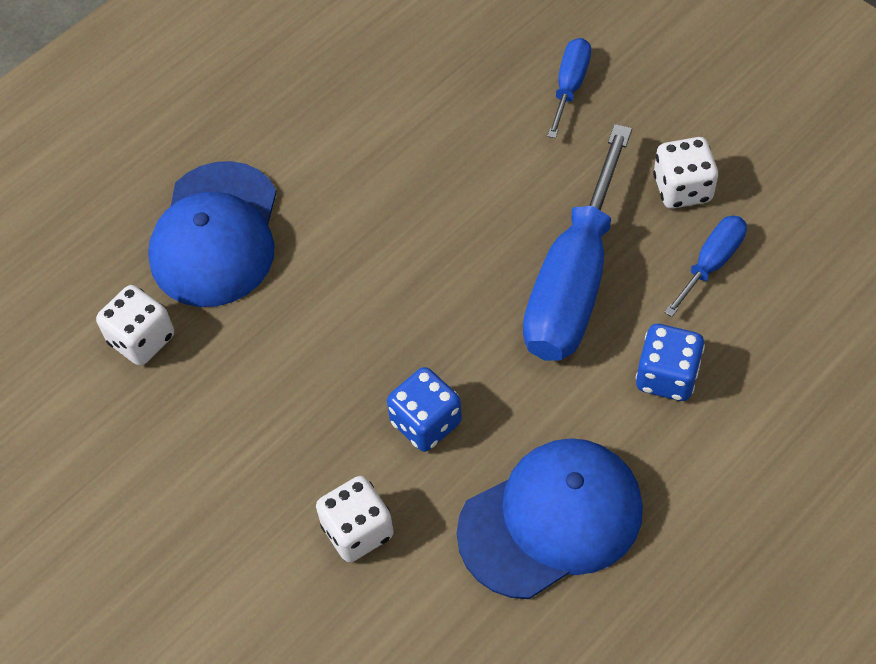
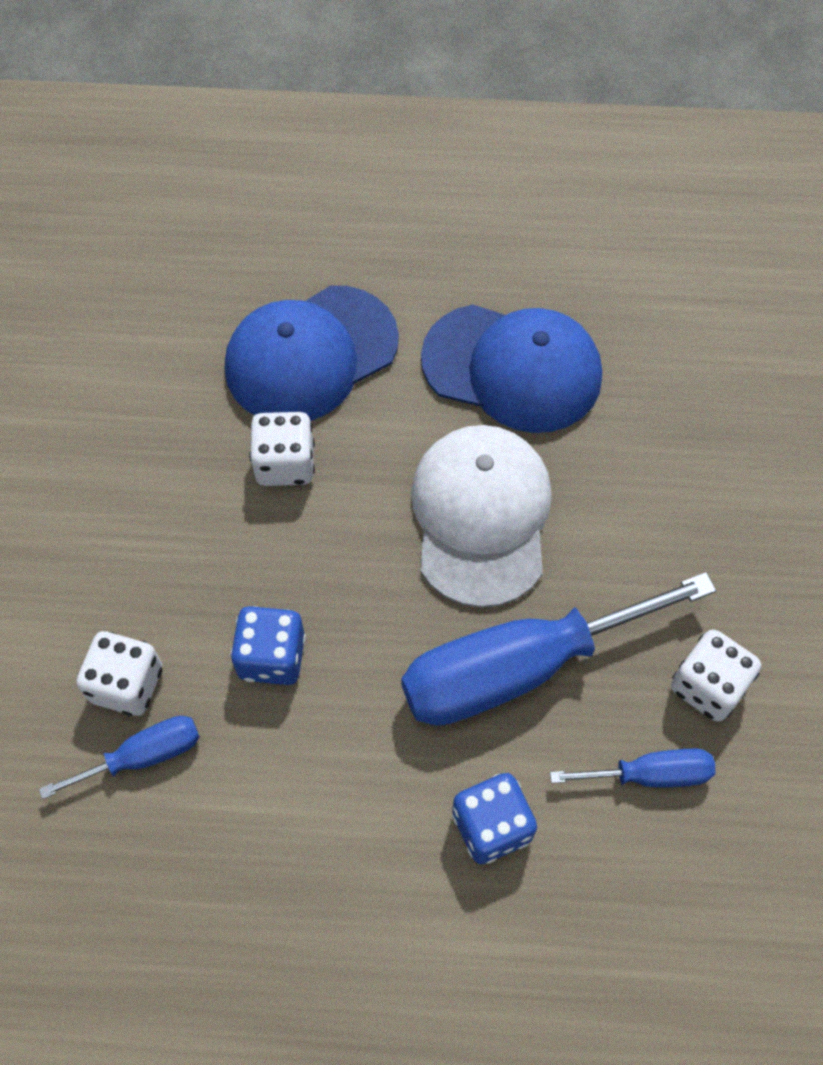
camera: 45 degrees right, 5 degrees up
white dice [96,285,174,366] -> white dice moved to [249,412,315,486]
blue cap [457,438,643,599] -> blue cap moved to [421,305,602,433]
blue screwdriver [547,38,591,138] -> blue screwdriver moved to [39,716,199,799]
none -> white cap [411,425,552,608]

